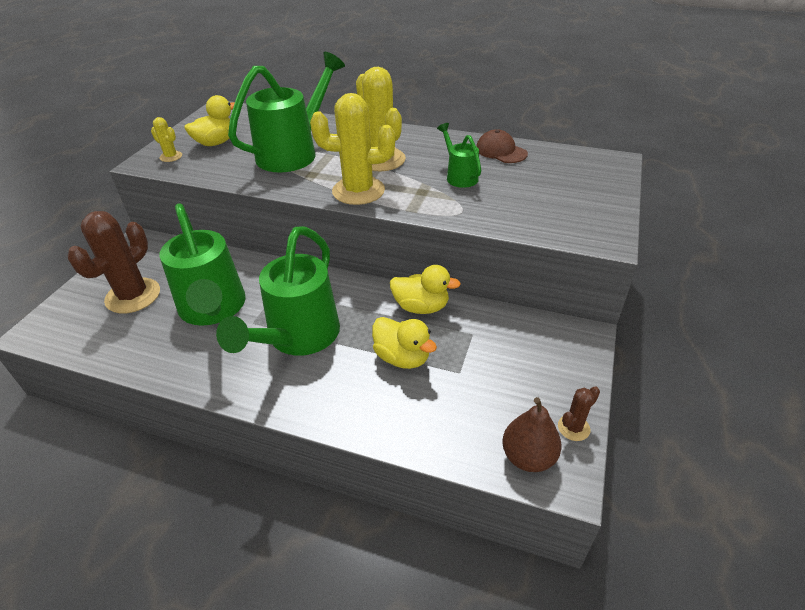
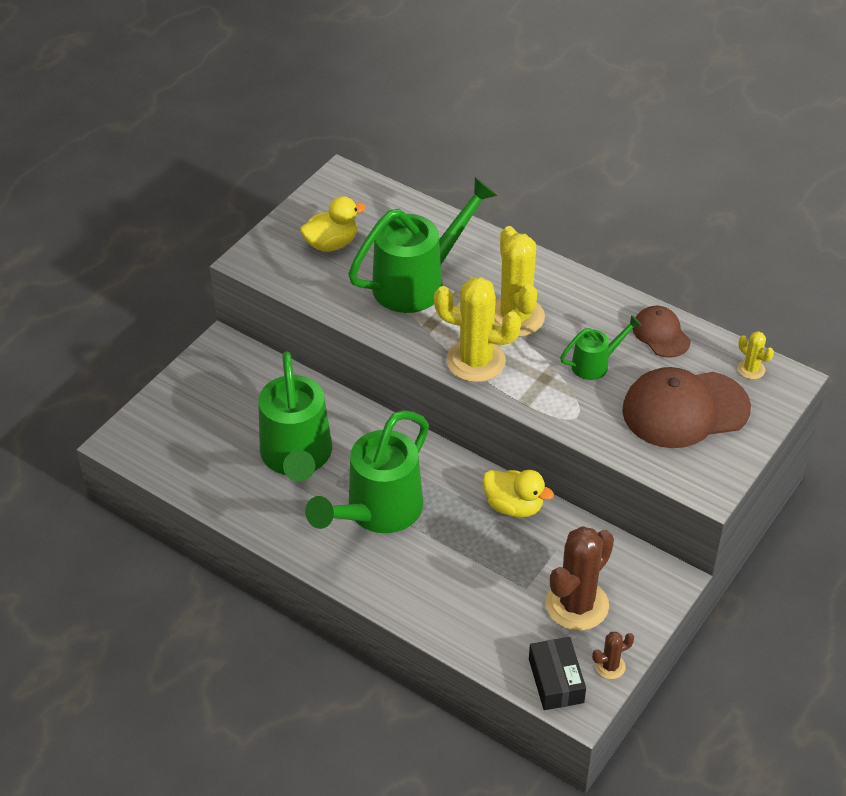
camera: 15 degrees right, 5 degrees up
brown cactus [68,211,160,313] -> brown cactus moved to [546,526,614,631]
yellow cactus [151,117,182,162] -> yellow cactus moved to [738,331,774,379]
yellow duck [372,317,437,369] -> none
green watering can [437,123,481,188] -> green watering can turned 75 degrees clockwise [560,315,642,380]
brown pear [502,397,562,472] -> black box [529,637,586,710]
none -> brown cap [622,367,751,448]

